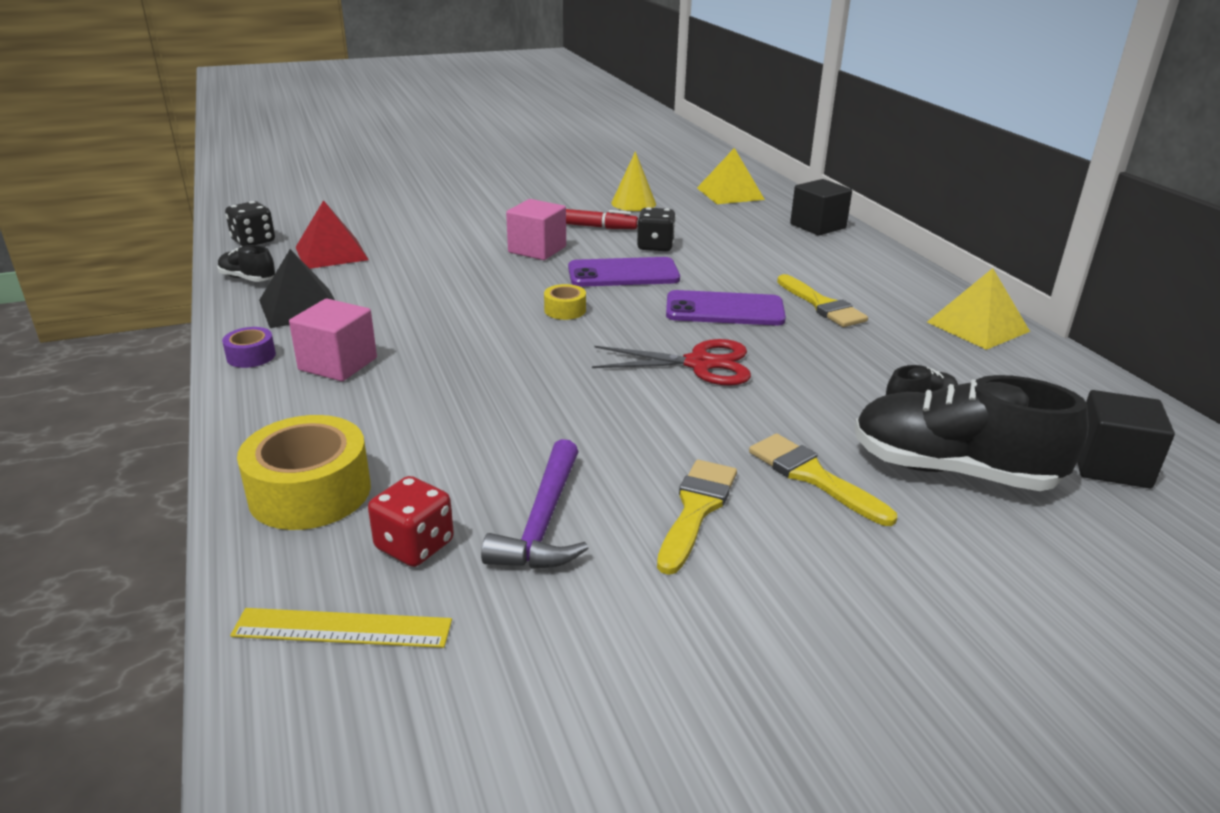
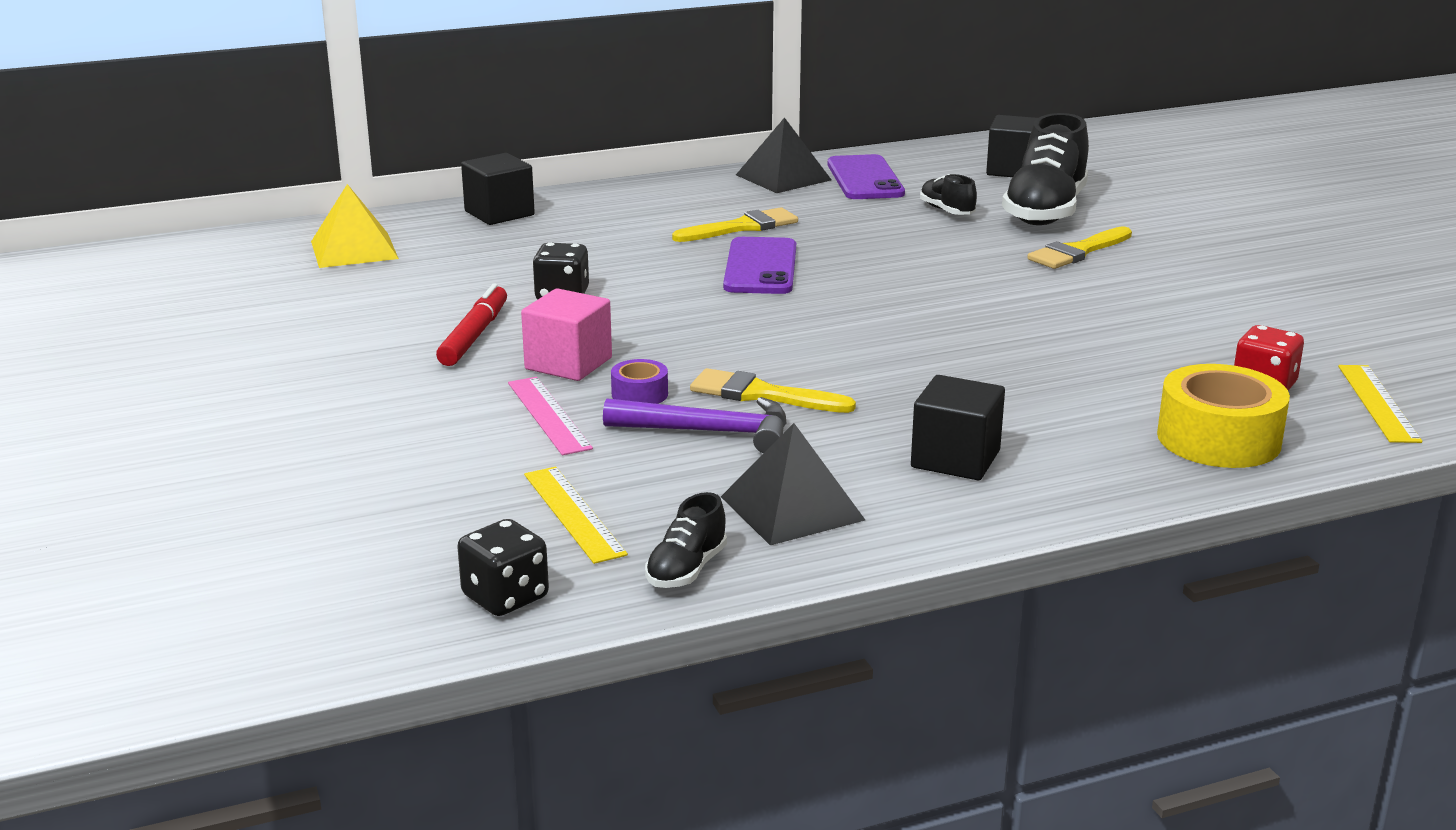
camera: 90 degrees left, 5 degrees down
purple tape [222,327,276,368] -> purple tape moved to [611,359,668,404]
pink cube [289,299,377,381] -> black cube [911,375,1005,480]
red pyramid [296,200,369,269] -> yellow ruler [524,467,628,564]
purple hammer [481,439,588,569] -> purple hammer moved to [603,397,787,453]
yellow tape [544,284,586,320] -> none
purple phone [568,257,680,287] -> purple phone moved to [828,154,905,199]
red scissors [592,339,751,386] -> none
yellow cone [611,151,656,211] -> none
yellow brush [657,460,737,575] -> yellow brush moved to [690,368,856,413]
yellow pyramid [927,268,1030,350] -> black pyramid [736,117,831,193]
none -> pink ruler [508,377,593,455]

